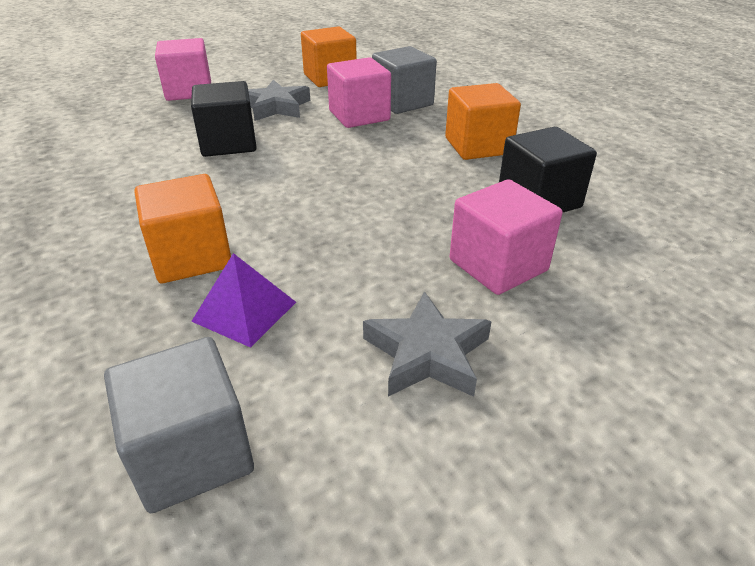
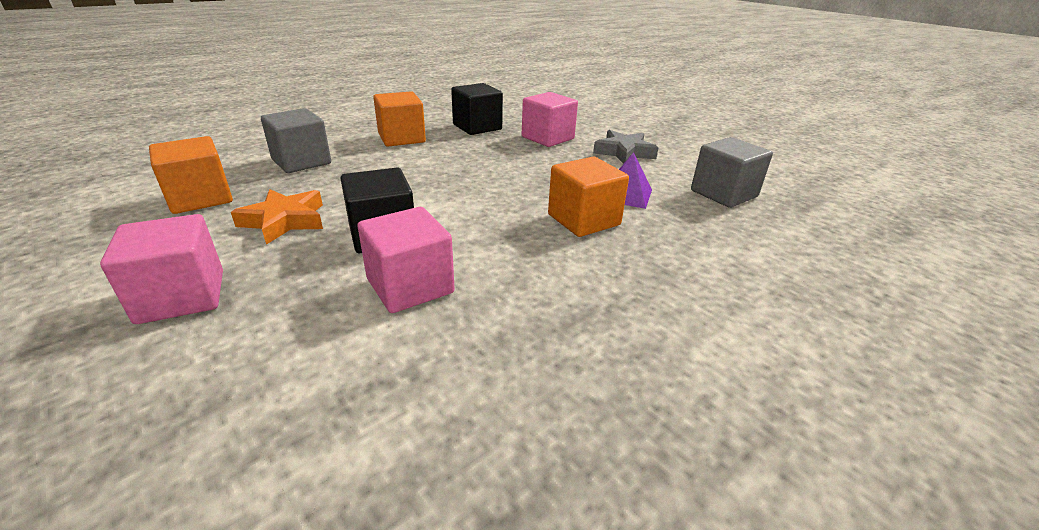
camera: 100 degrees left, 5 degrees down
grey star [248,80,310,121] -> orange star [231,189,323,245]
pink cube [327,57,391,128] -> pink cube moved to [358,207,455,313]

